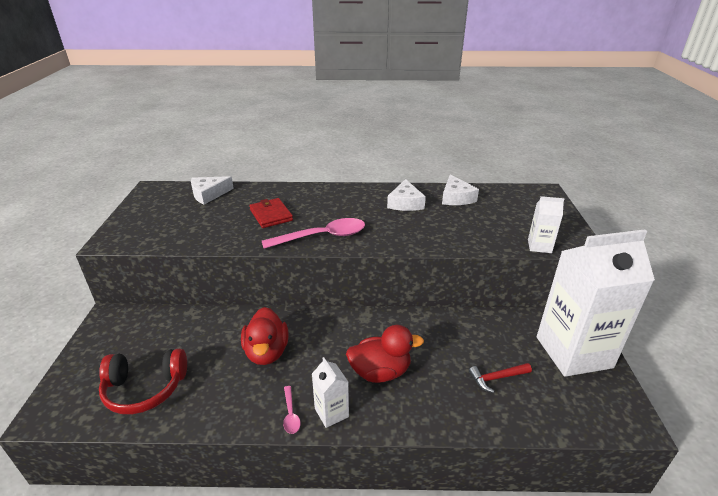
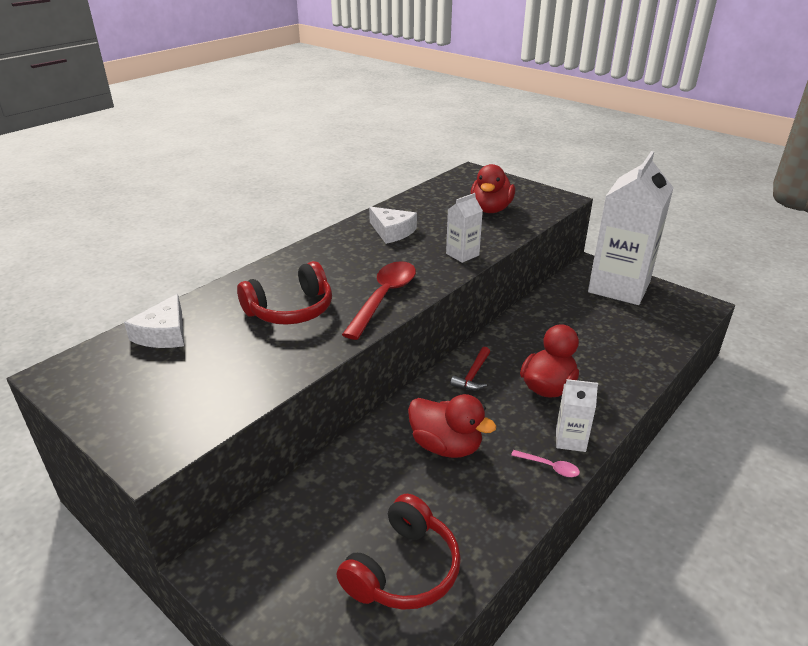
camera: 50 degrees left, 0 degrees up
red wallet [249,198,293,228] -> red headphones [237,261,332,325]
pink spoon [262,218,365,249] -> red spoon [342,261,416,340]
white cheese [442,174,479,205] -> none
red hammer [469,363,532,393] -> red hammer moved to [450,347,490,390]
white carton [528,196,564,253] -> white carton moved to [446,193,483,263]
none -> red duck [471,164,515,213]

